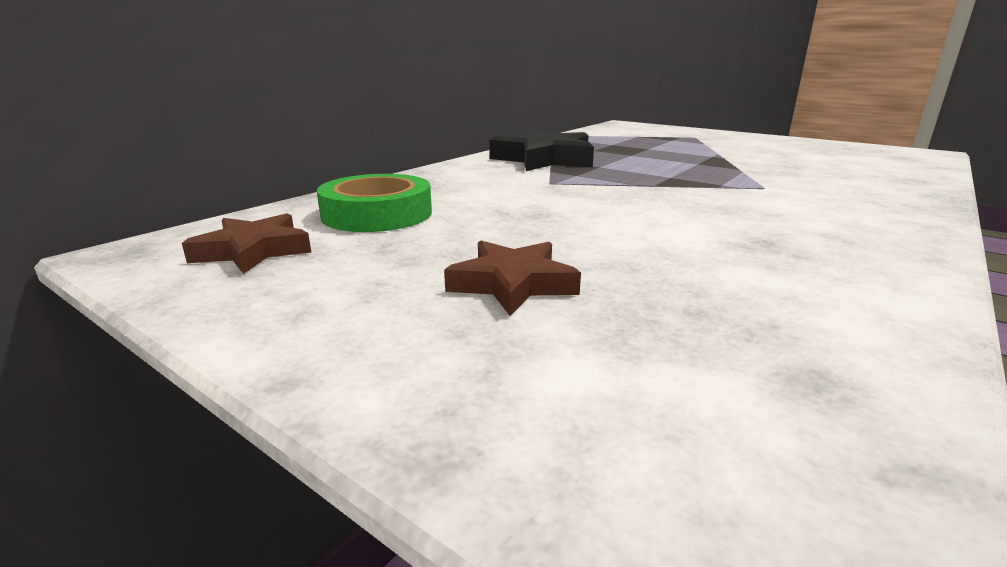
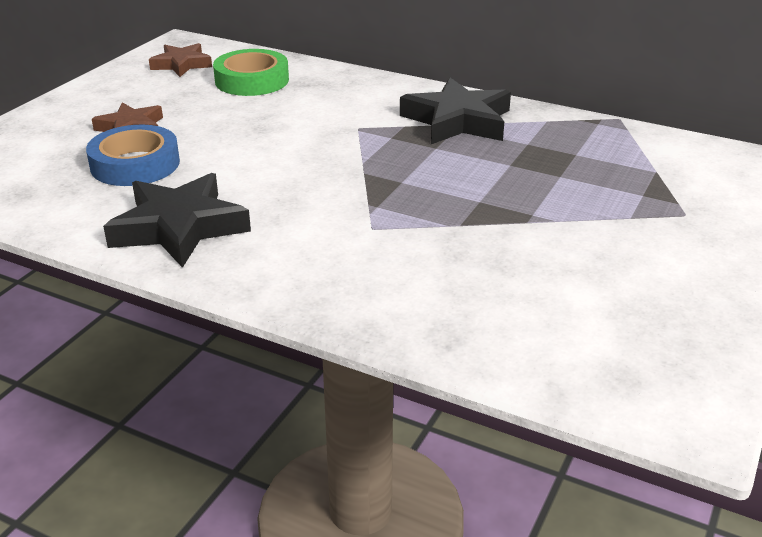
camera: 80 degrees right, 10 degrees up
none -> blue tape [86,125,180,186]
none -> black star [103,173,251,268]

